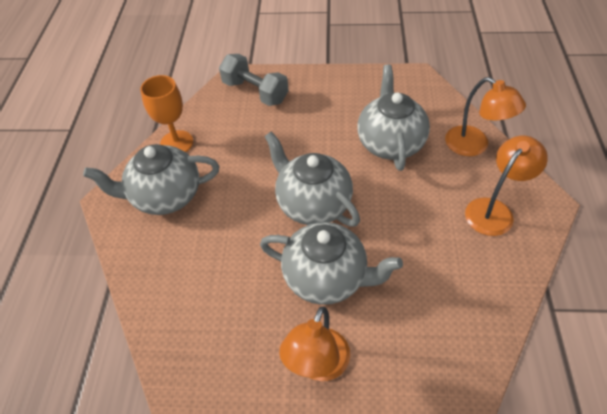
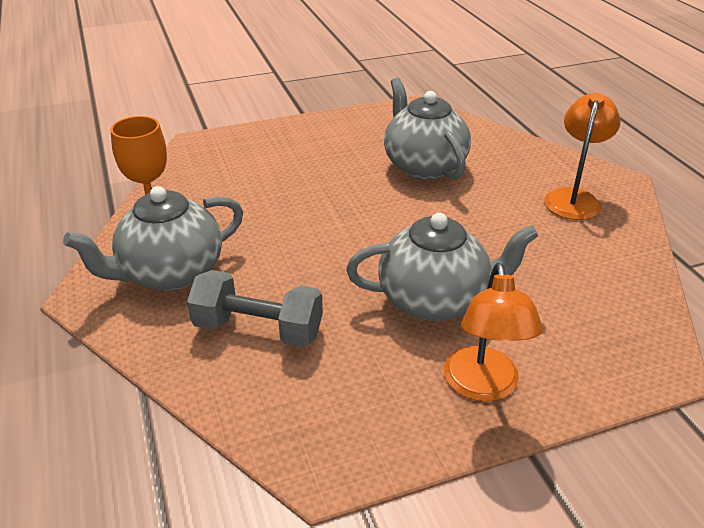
camera: 25 degrees left, 15 degrees down
grey dumbbell [219,54,289,106] -> grey dumbbell moved to [187,270,323,347]
grey teapot [264,131,360,226] -> none
orange lamp [445,77,526,156] -> none

